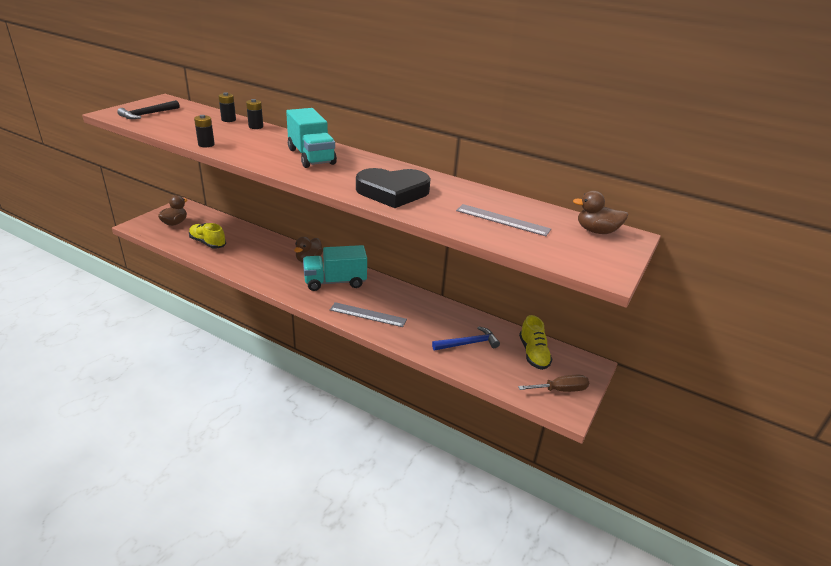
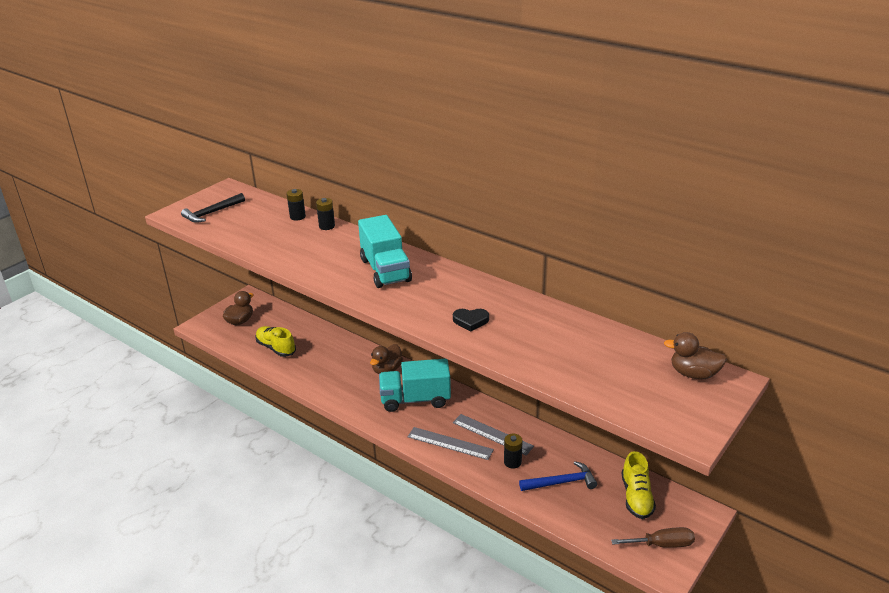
camera: 10 degrees right, 0 degrees up
black battery [194,115,215,147] -> black battery moved to [504,434,523,468]
black heart [356,168,431,208] -> black heart [453,309,489,332], size x0.45
grey ruler [456,204,551,236] -> grey ruler moved to [453,414,534,456]

